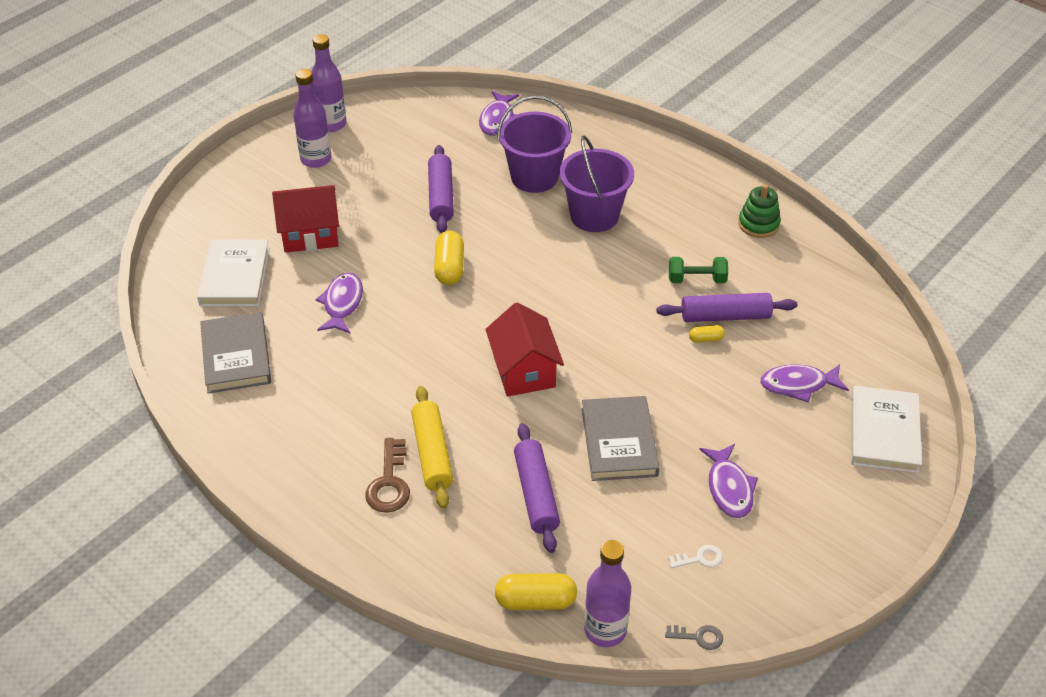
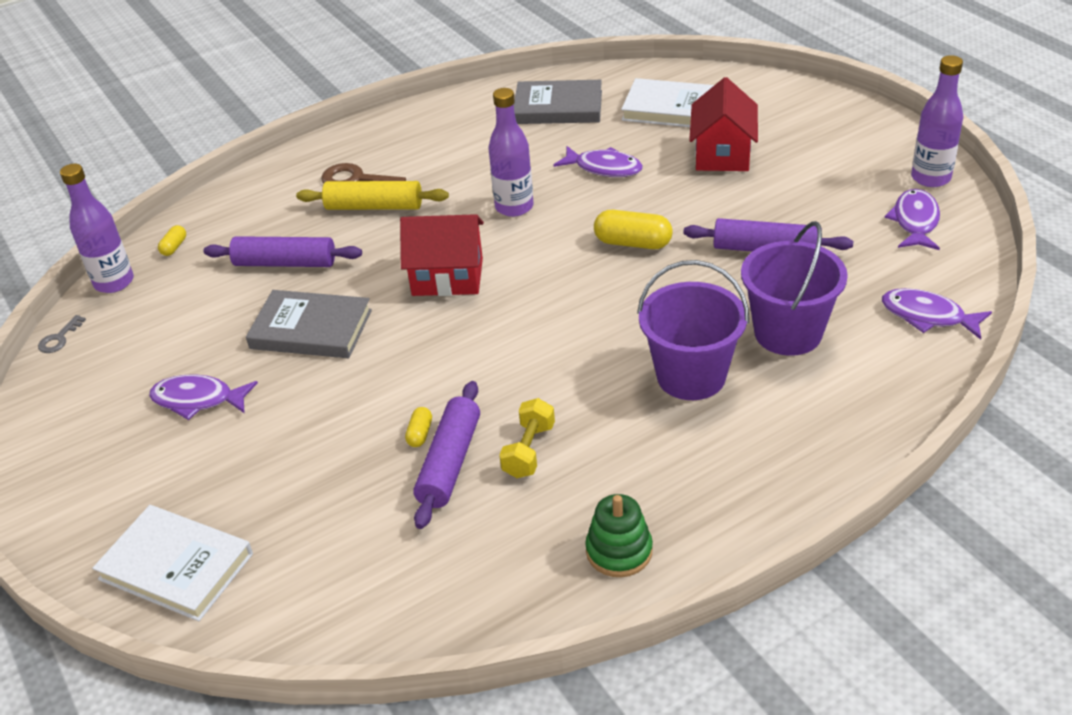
camera: 110 degrees right, 5 degrees down
purple bottle [293,69,332,168] -> purple bottle moved to [488,88,533,217]
yellow capsule [495,573,577,610] -> yellow capsule [158,225,186,256], size x0.52
white key [668,545,723,568] -> none
green dumbbell [669,257,728,283] -> yellow dumbbell [499,398,555,478]
purple fish [760,364,849,402] -> purple fish moved to [884,189,940,250]

